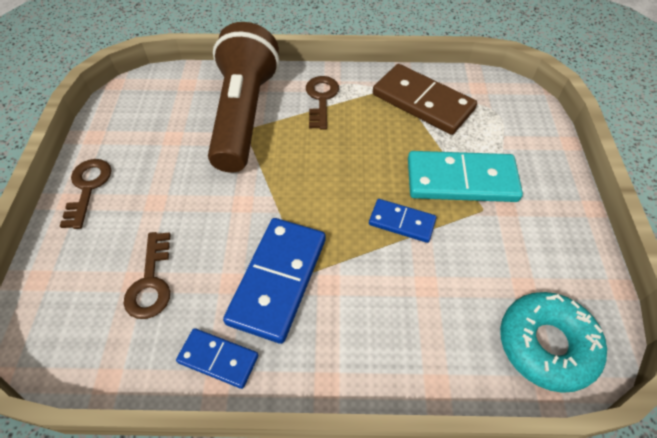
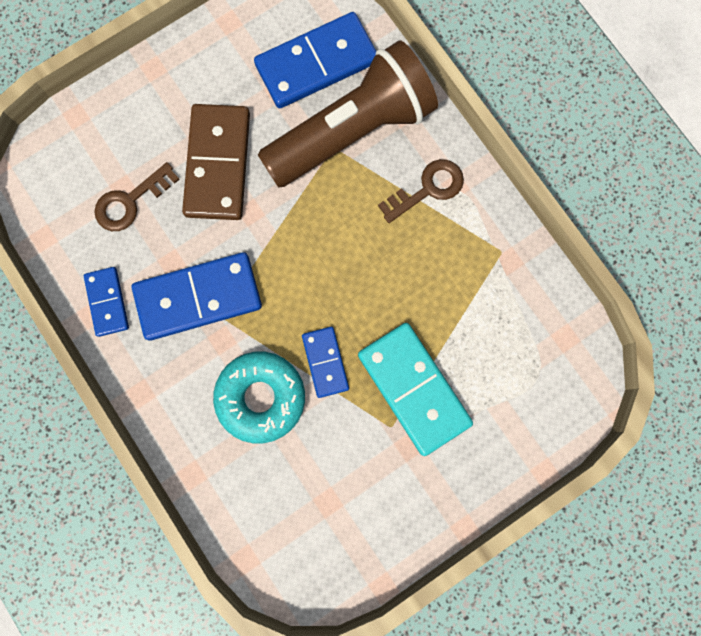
camera: 55 degrees right, 25 degrees up
brown key [60,159,111,229] -> none
brown domino [373,64,477,135] -> brown domino moved to [182,104,250,220]
turquoise donut [500,292,607,393] -> turquoise donut moved to [213,352,305,443]
none -> blue domino [254,12,377,108]

